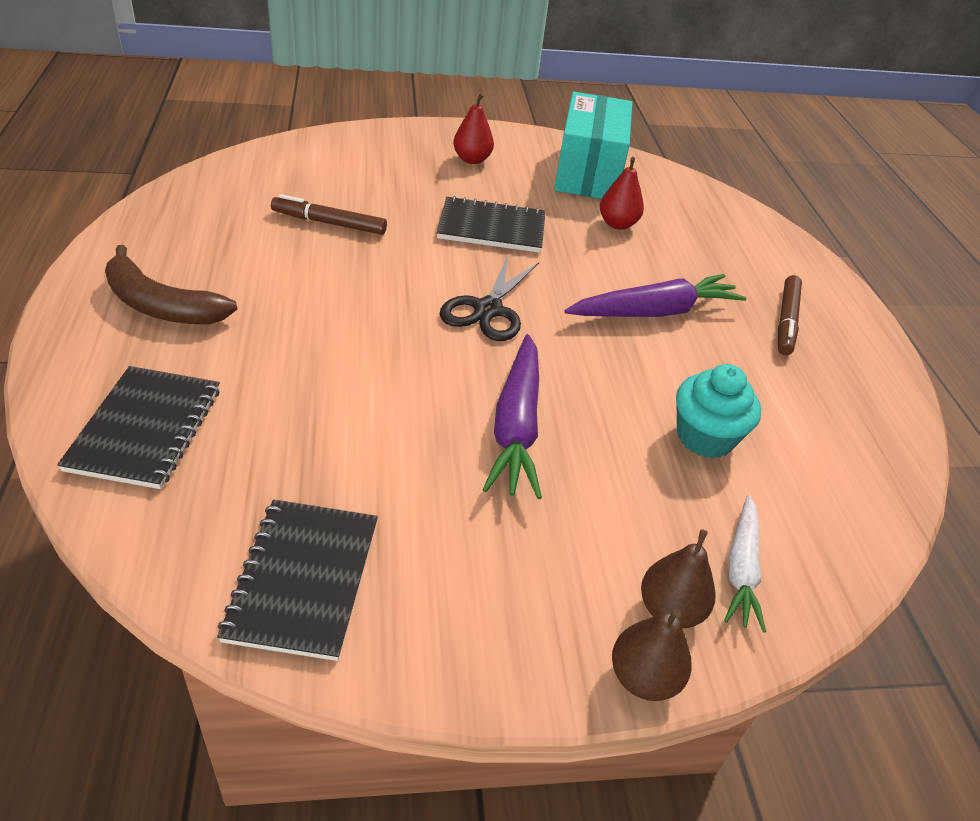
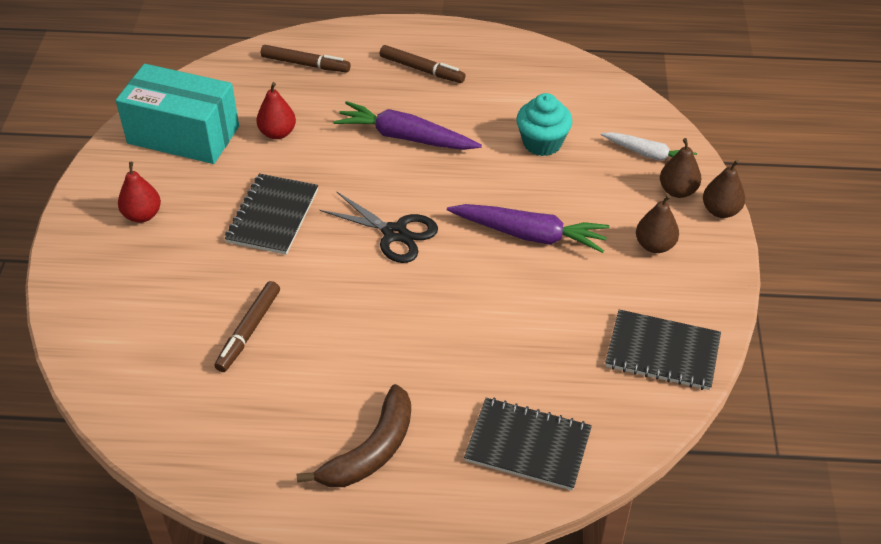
camera: 75 degrees left, 5 degrees up
purple carrot [564,274,746,317] -> purple carrot turned 60 degrees counterclockwise [334,101,482,150]
none -> brown marker [261,45,351,72]
none -> brown pear [636,195,679,253]

